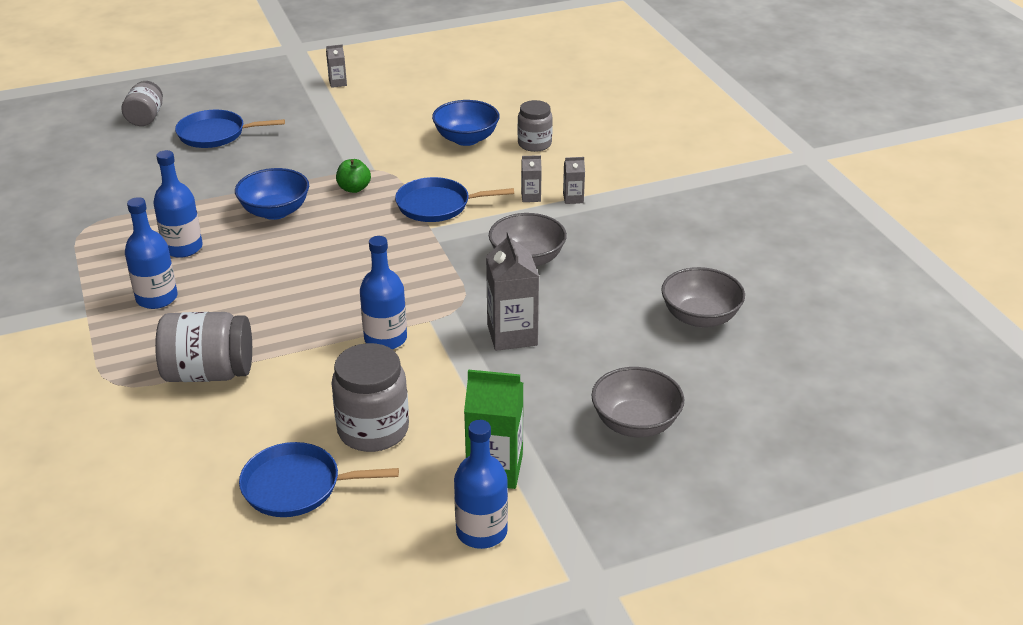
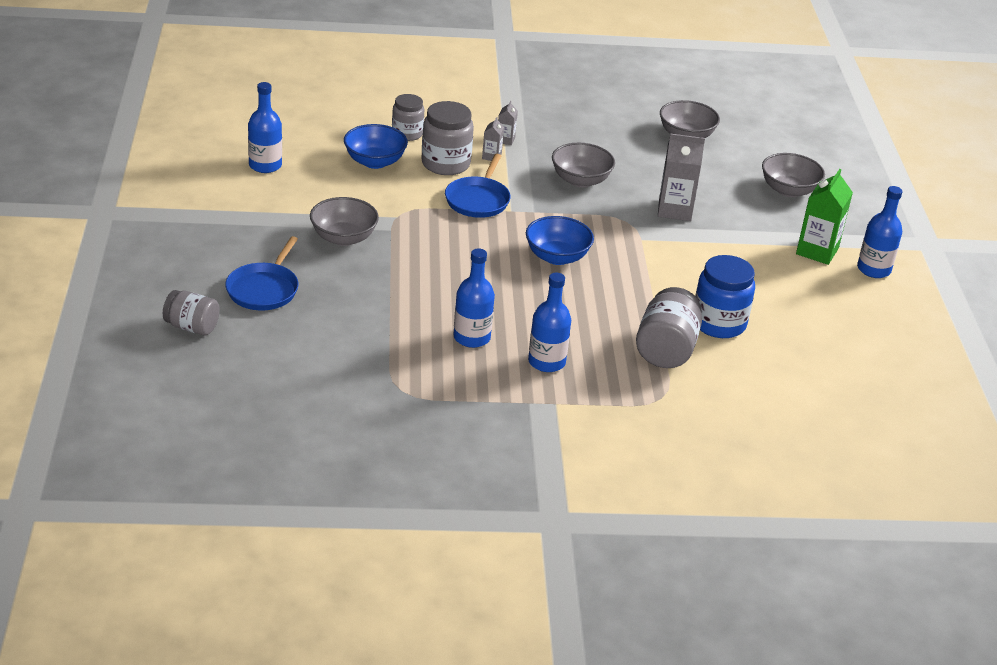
camera: 75 degrees left, 0 degrees up
blue bowl [235,168,309,220] -> blue bowl moved to [526,216,594,265]
blue pan [239,442,399,517] -> none
grey carton [326,44,347,88] -> none
grey jar [331,343,409,452] -> grey jar moved to [421,101,474,175]
green apple [336,159,371,193] -> none
blue bottle [360,236,407,349] -> blue bottle moved to [248,82,282,173]
none -> grey bowl [310,197,379,246]
none -> blue jar [695,255,755,338]

